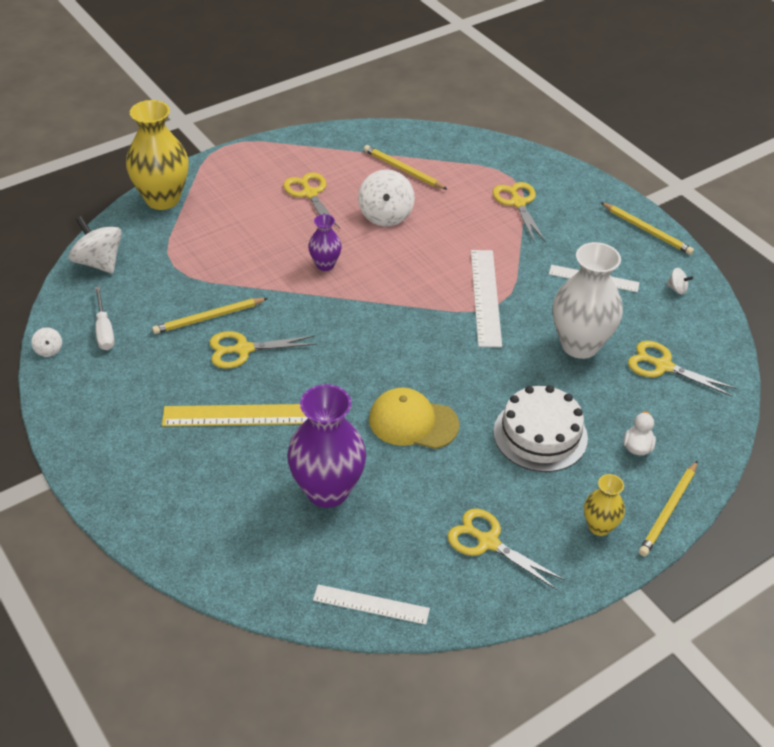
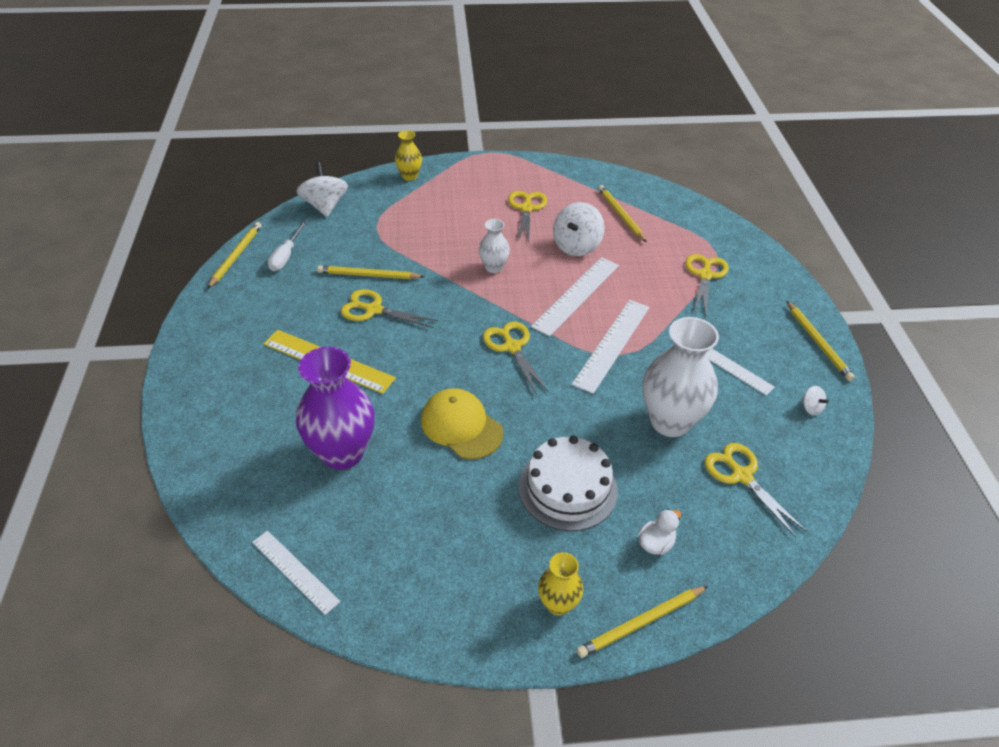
camera: 30 degrees right, 0 degrees up
white spinning top [31,327,62,357] -> yellow pencil [208,222,262,288]
yellow vase [126,100,189,210] -> yellow vase [395,130,422,181], size x0.52
purple vase [308,214,342,271] -> white vase [479,219,510,273]
yellow scissors [447,509,565,590] -> yellow scissors moved to [483,322,549,395]
none -> white ruler [531,257,619,337]

